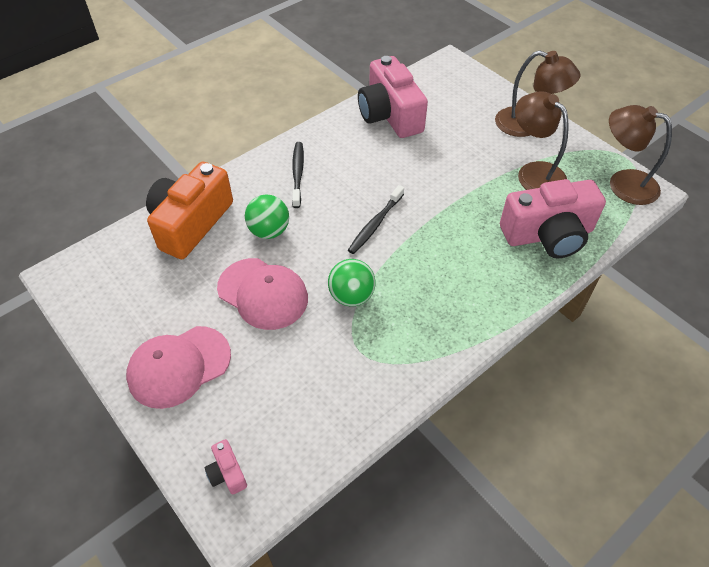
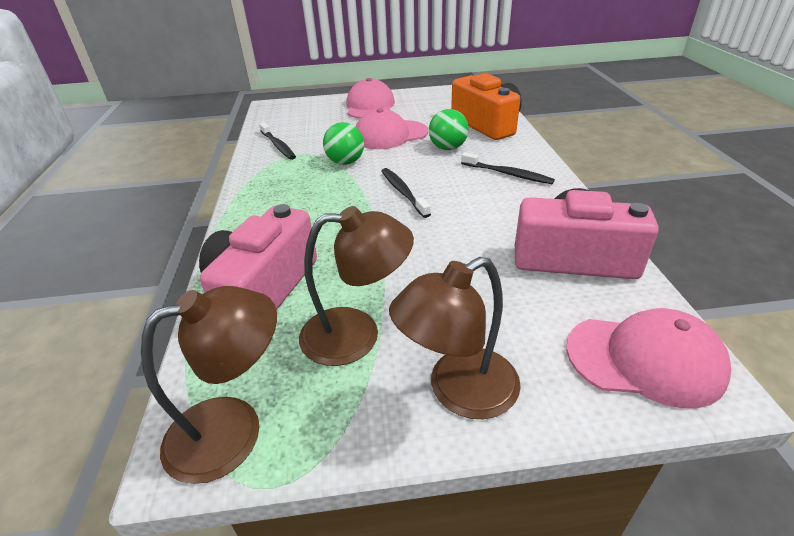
camera: 125 degrees right, 15 degrees down
pink camera [205,439,247,494] -> none
none -> black toothbrush [259,122,296,160]
none -> pink cap [566,308,731,408]

